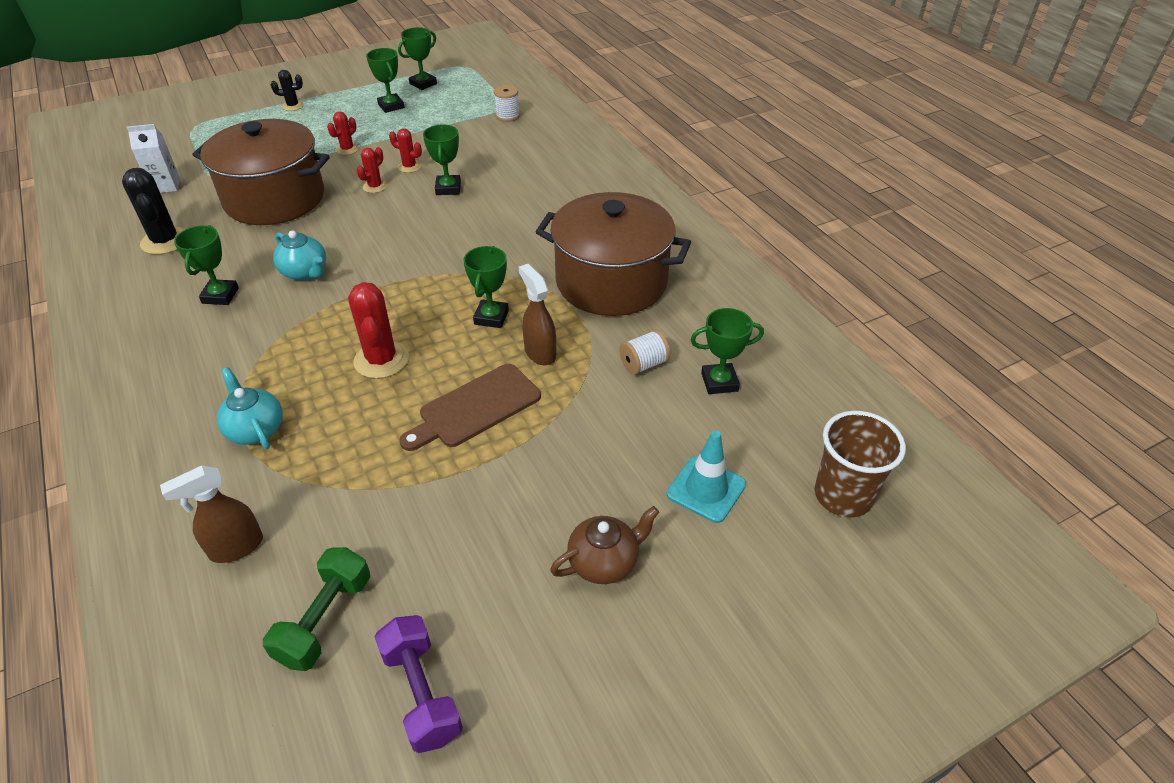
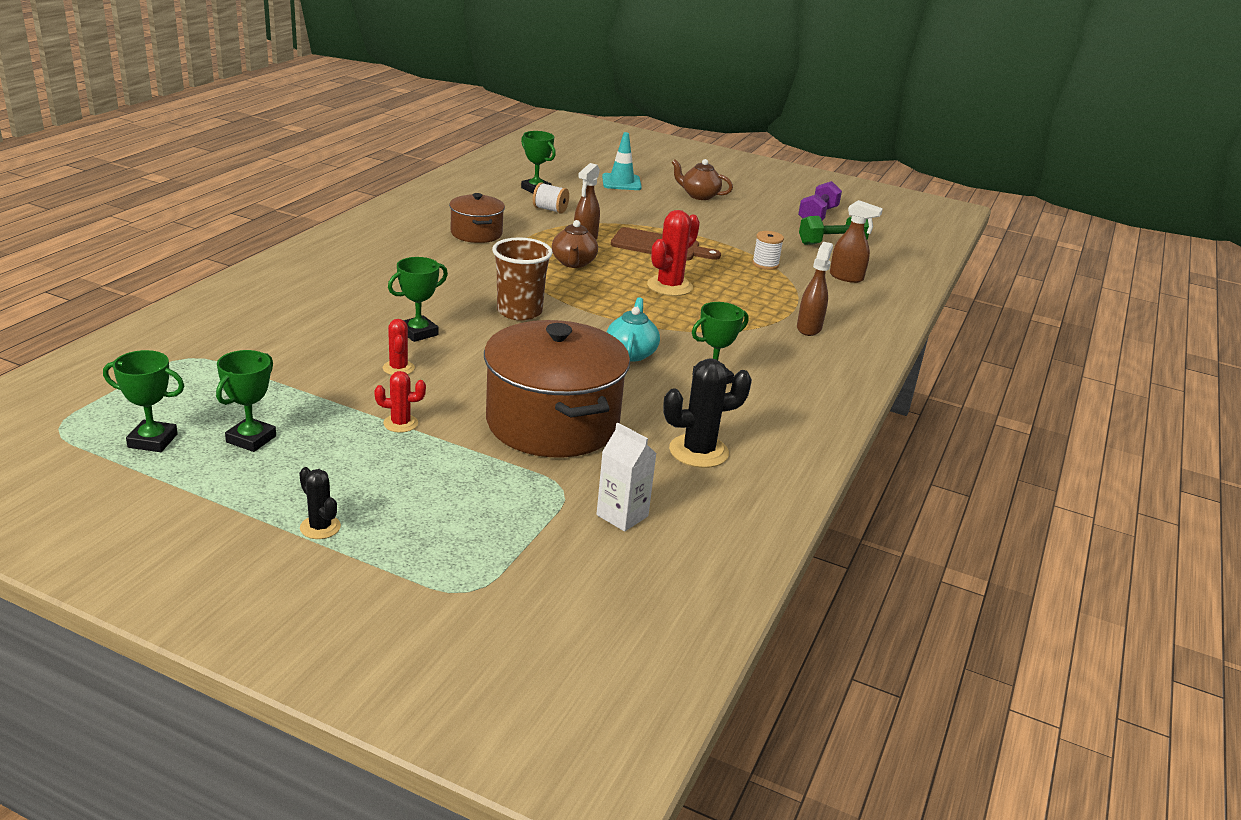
camera: 130 degrees left, 15 degrees down
black cactus [122,168,185,255] -> black cactus turned 45 degrees clockwise [663,358,752,468]
turquoise teapot [217,367,283,449] -> none
red cactus [356,147,387,193] -> none
green trophy [464,246,509,328] -> brown teapot [552,220,598,268]
white spool [494,85,520,122] -> white spool moved to [752,231,784,270]
brown pot [536,192,691,316] -> brown pot [449,193,505,243], size x0.52
brown cup [814,411,906,517] -> brown cup moved to [492,237,553,321]
none -> brown spray bottle [797,242,833,336]

